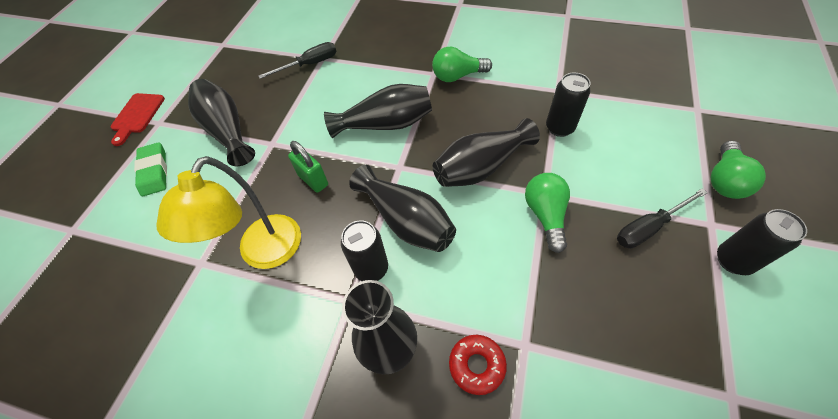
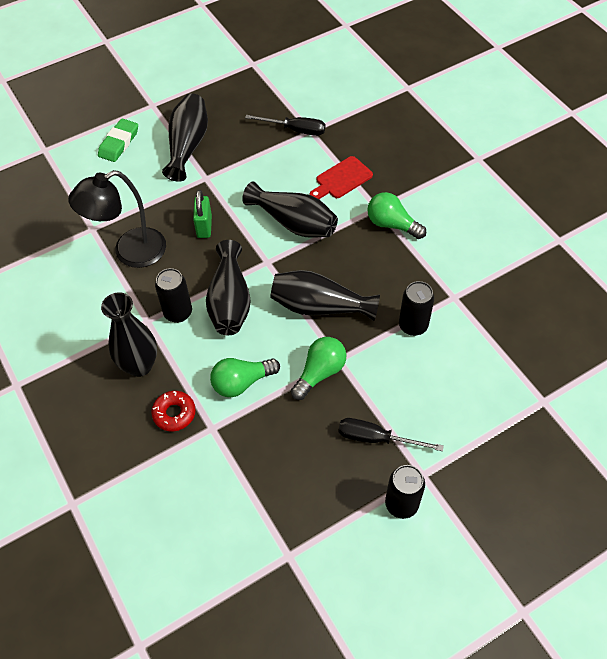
camera: 40 degrees right, 0 degrees up
red cutting board [110,93,165,146] -> red cutting board moved to [309,156,373,199]
yellow lamp [157,156,301,269] -> black lamp [68,170,166,268]
green light bulb [710,141,766,199] -> green light bulb moved to [210,358,280,397]

